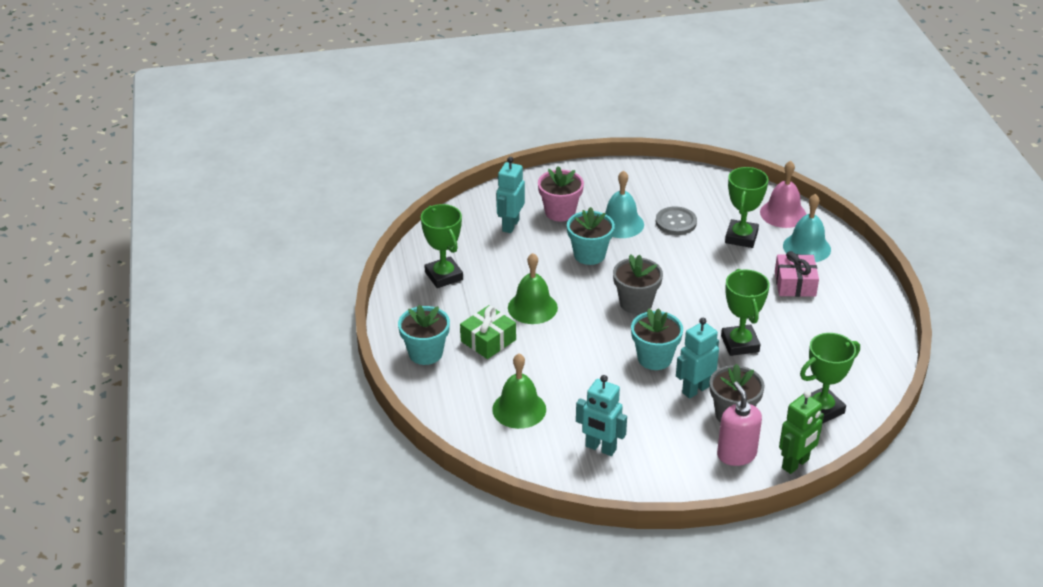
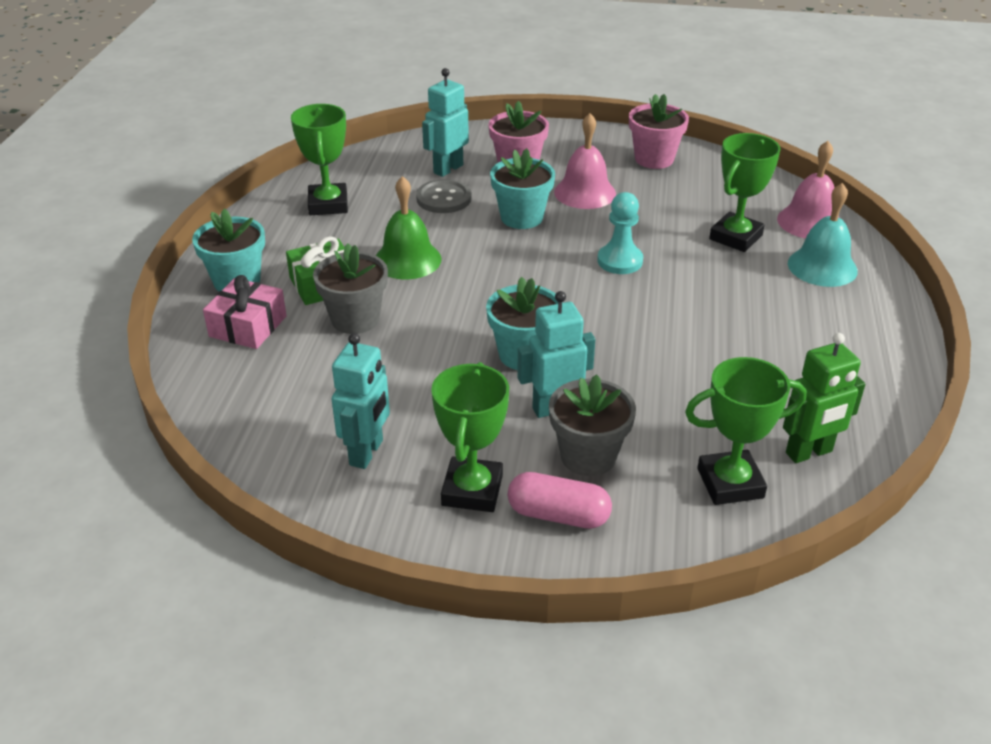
camera: 20 degrees right, 0 degrees up
green bell [492,354,546,429] -> none
turquoise robot [576,375,627,456] -> turquoise robot turned 120 degrees counterclockwise [332,333,390,469]
turquoise bell [605,170,644,238] -> pink bell [554,113,616,209]
grey flower pot [613,254,663,314] -> grey flower pot moved to [313,244,388,334]
grey button [656,206,697,235] -> grey button moved to [416,179,472,213]
pink soap dispenser [717,382,762,466] -> pink capsule [508,472,612,529]
green trophy [721,269,770,356] -> green trophy moved to [431,362,509,512]
pink gift [775,251,819,297] -> pink gift moved to [203,275,287,349]
green robot [779,391,824,474] -> green robot moved to [783,333,865,463]
none -> turquoise pawn [597,192,643,274]
none -> pink flower pot [629,94,689,169]

